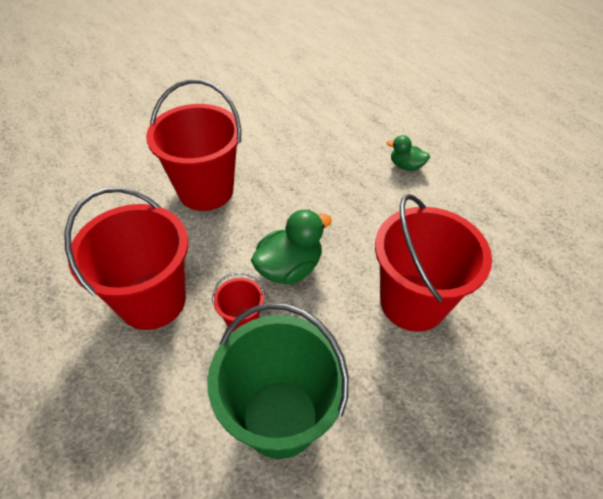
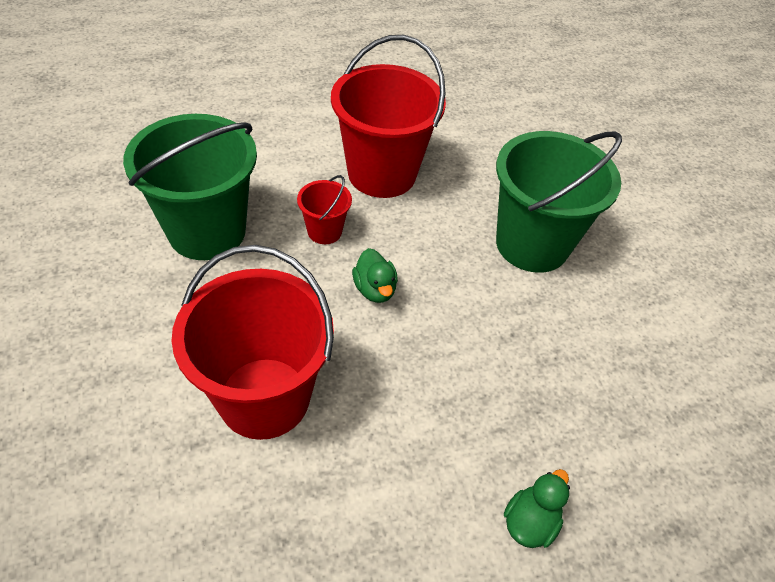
camera: 105 degrees right, 0 degrees up
red bucket [146,79,242,211] -> green bucket [496,131,622,273]
green duck [251,209,332,285] -> green duck [352,248,398,303], size x0.60

